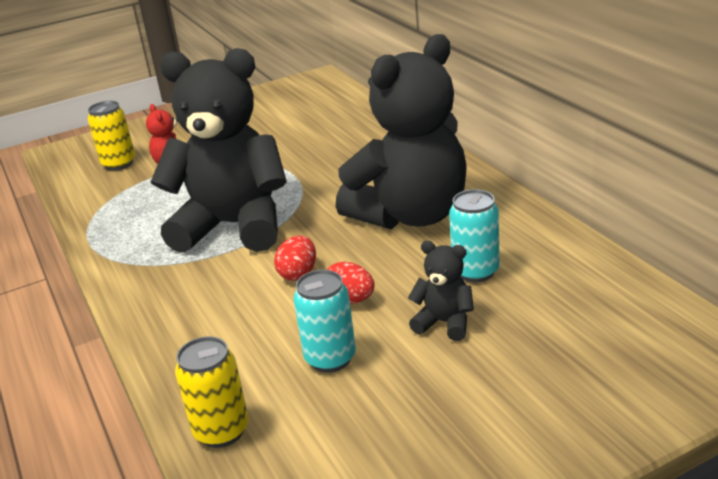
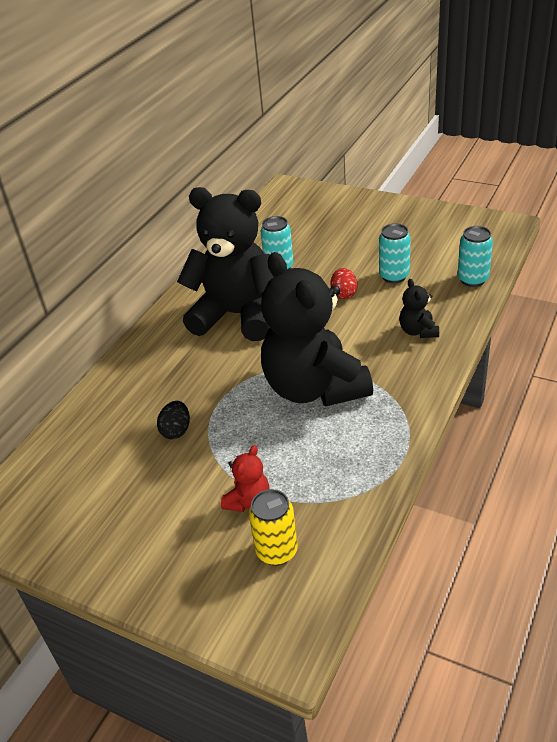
camera: 125 degrees left, 10 degrees up
yellow can [175,336,249,448] -> turquoise can [458,226,493,287]
red egg [274,235,316,281] -> none
black teddy bear [408,241,474,341] -> black teddy bear moved to [399,279,439,338]
none -> black egg [157,401,190,439]

